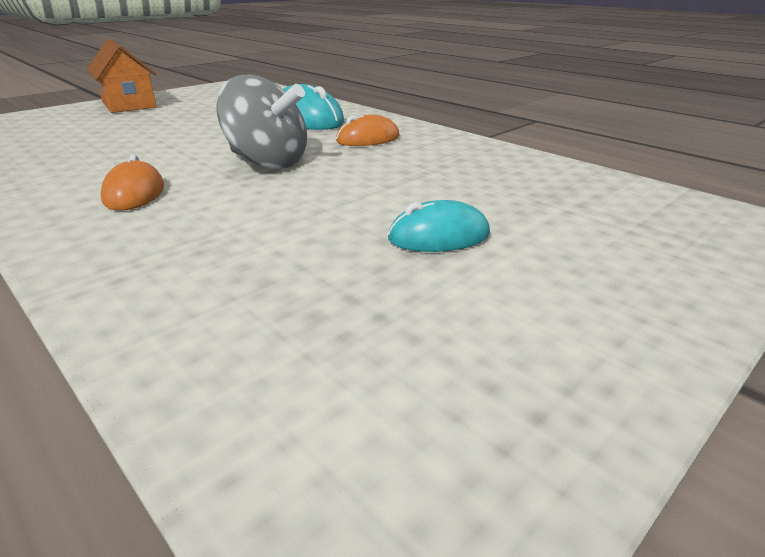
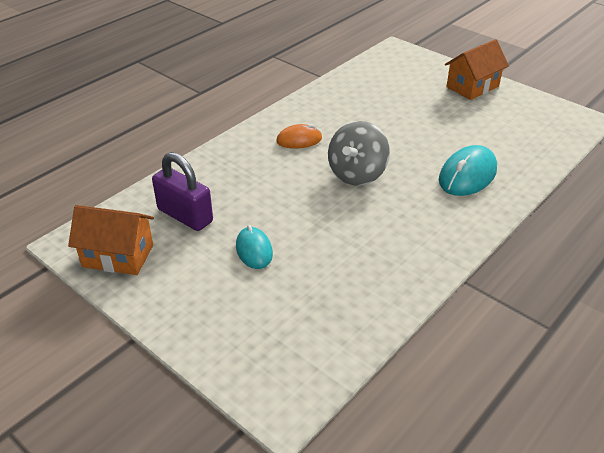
camera: 85 degrees right, 10 degrees up
orange mouse [336,115,400,146] -> none
none -> orange house [68,205,154,275]
none -> purple padlock [152,152,213,231]

